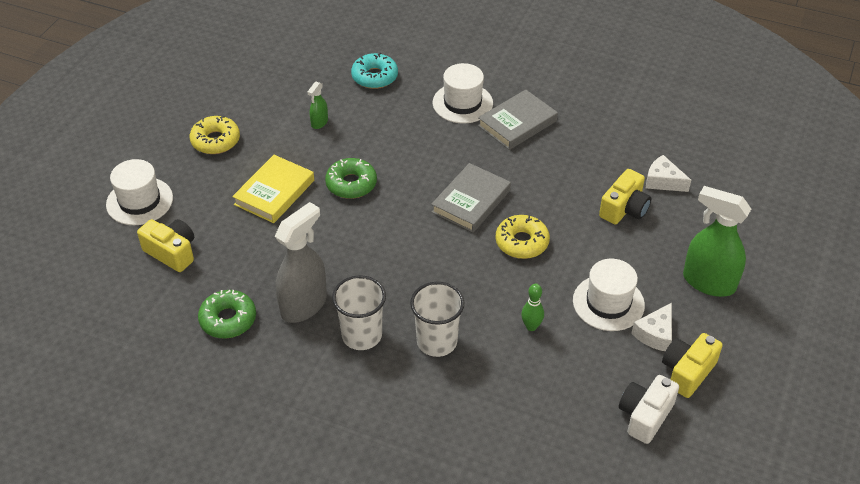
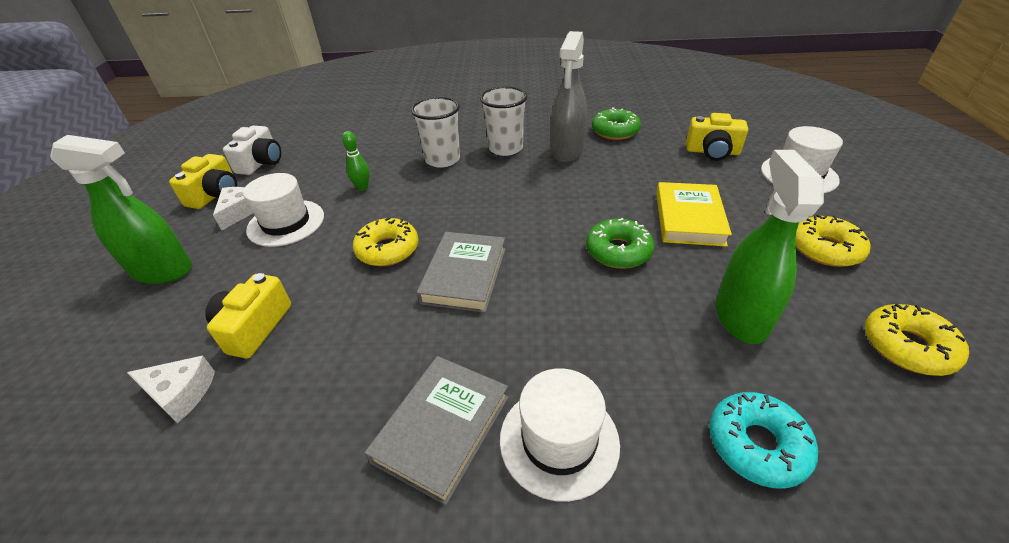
camera: 160 degrees right, 5 degrees down
green spray bottle [307,81,328,129] -> green spray bottle [716,150,824,344], size x2.12
none -> yellow donut [865,303,969,376]

